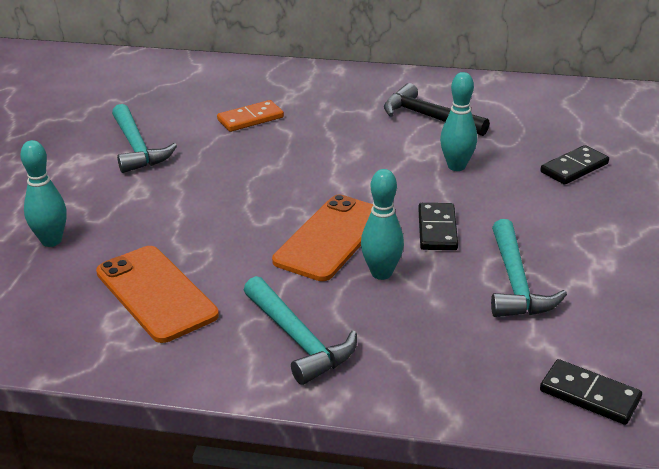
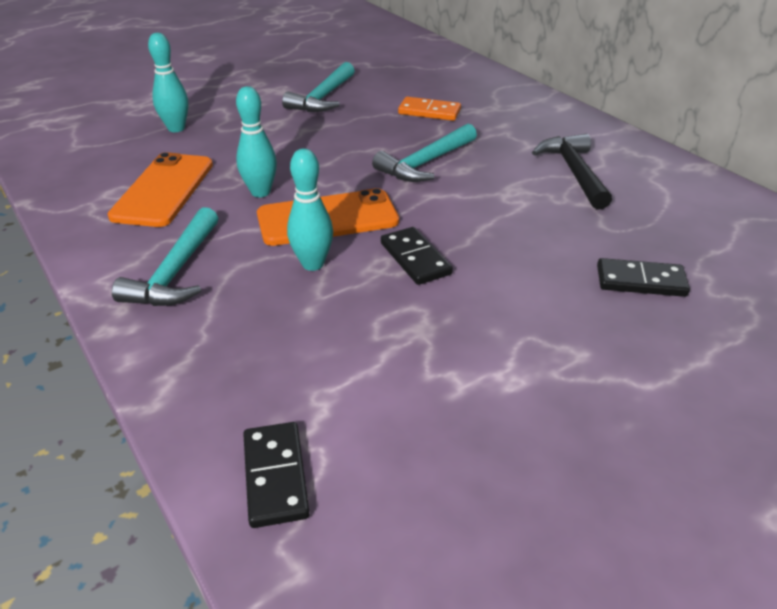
camera: 45 degrees right, 5 degrees up
black domino [418,203,458,250] -> black domino turned 75 degrees counterclockwise [381,227,453,285]
turquoise bowling pin [440,72,477,171] -> turquoise bowling pin moved to [236,86,277,197]
turquoise hammer [491,219,567,317] -> turquoise hammer moved to [372,124,477,182]

